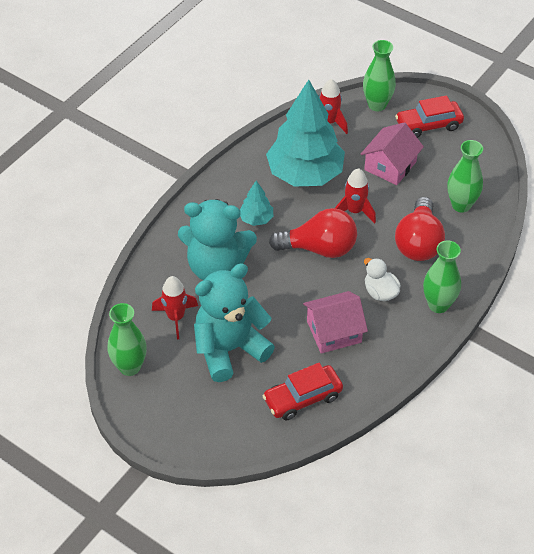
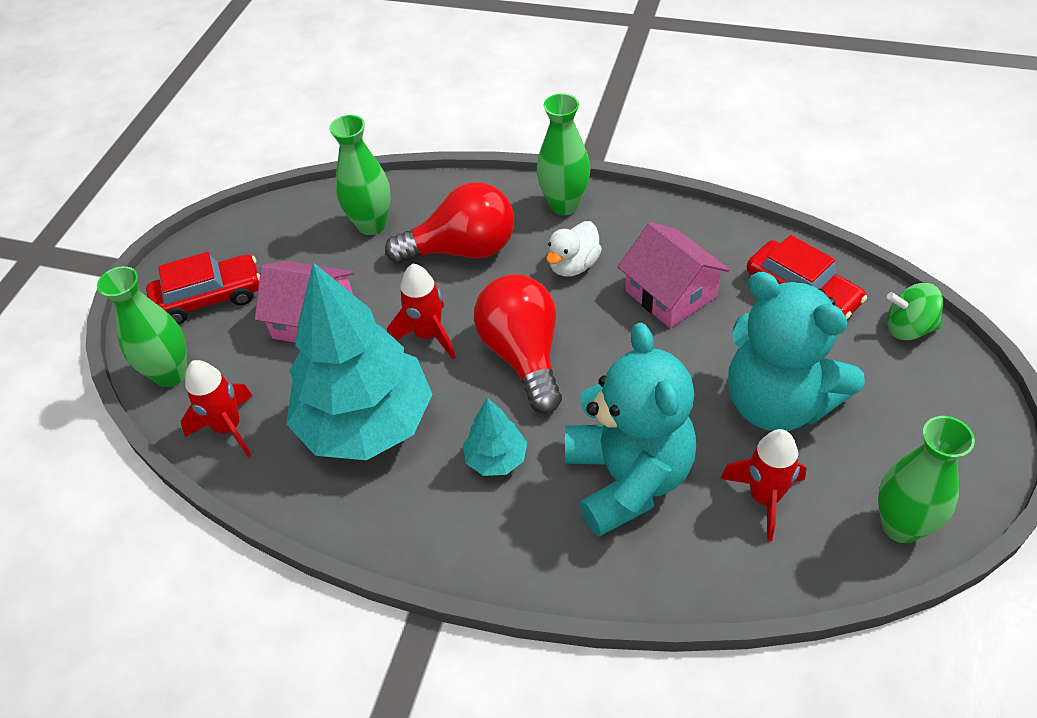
camera: 105 degrees left, 0 degrees up
red car [395,95,464,138] -> red car turned 75 degrees counterclockwise [146,252,260,325]
none -> green spinning top [887,283,943,340]

